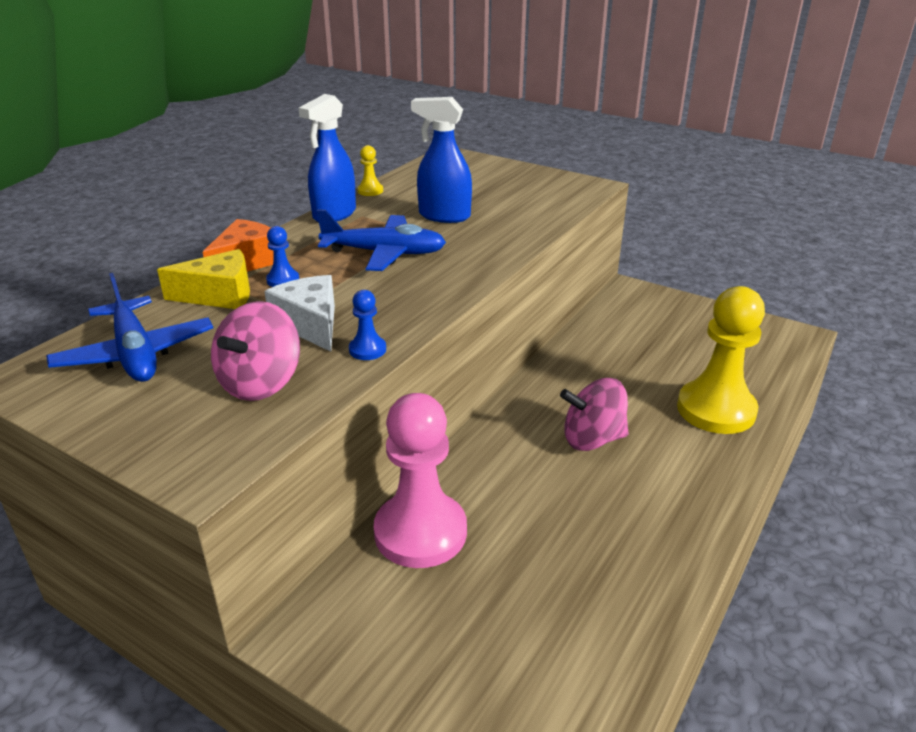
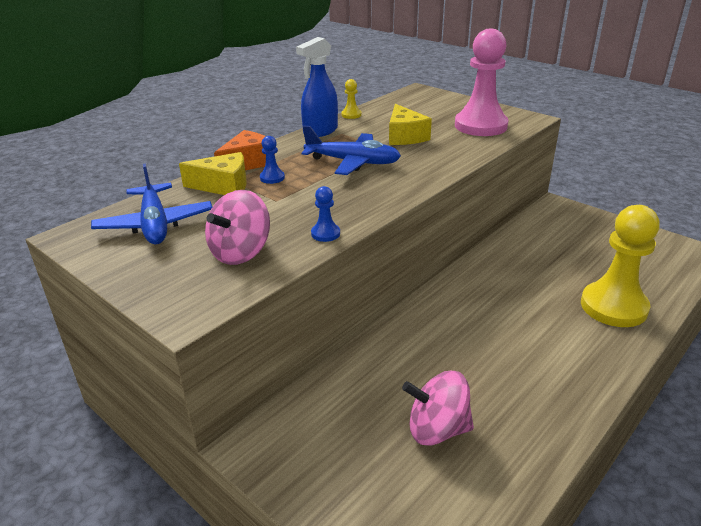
camera: 10 degrees right, 0 degrees up
white cheese [264,275,335,352] -> none
pink pawn [374,393,467,568] -> pink pawn moved to [455,29,508,136]
blue spray bottle [411,97,472,223] -> yellow cheese [389,104,432,145]
pink spinning top [560,378,628,451] -> pink spinning top moved to [402,371,474,446]

